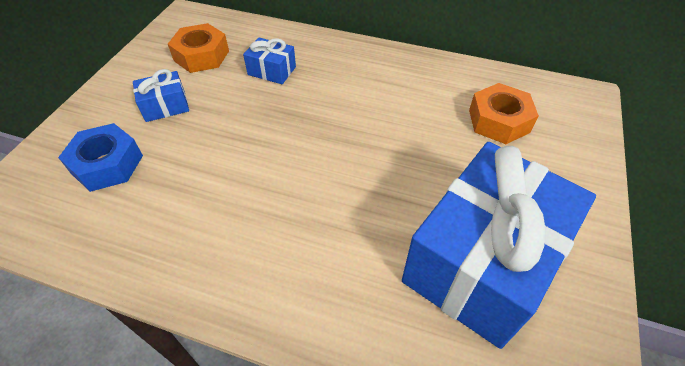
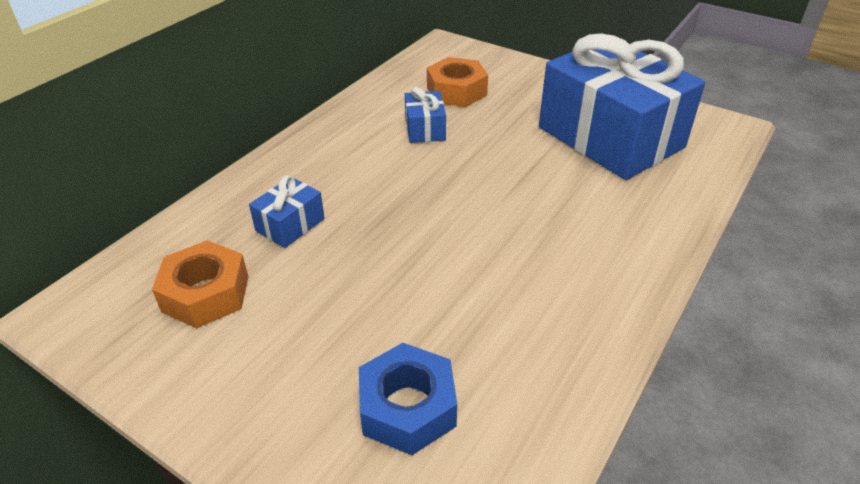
camera: 75 degrees left, 10 degrees down
blue gift [133,69,189,122] -> blue gift moved to [405,87,446,143]

